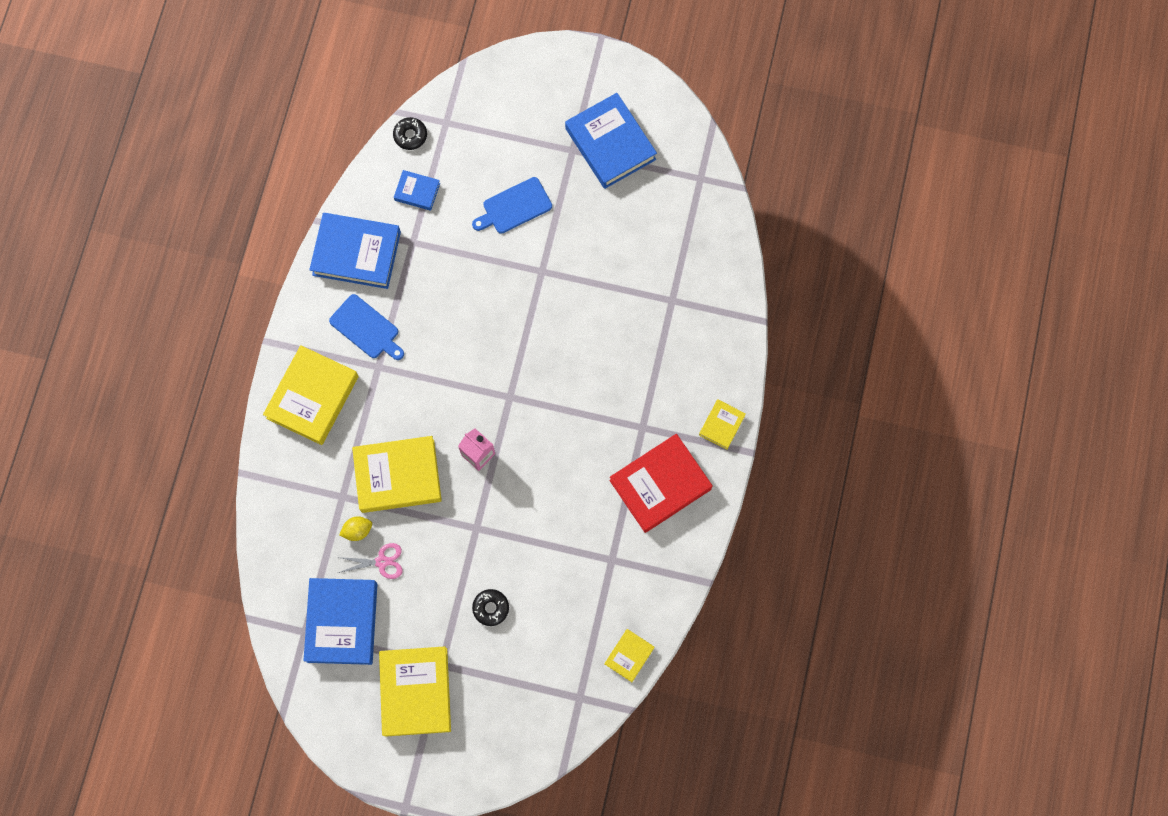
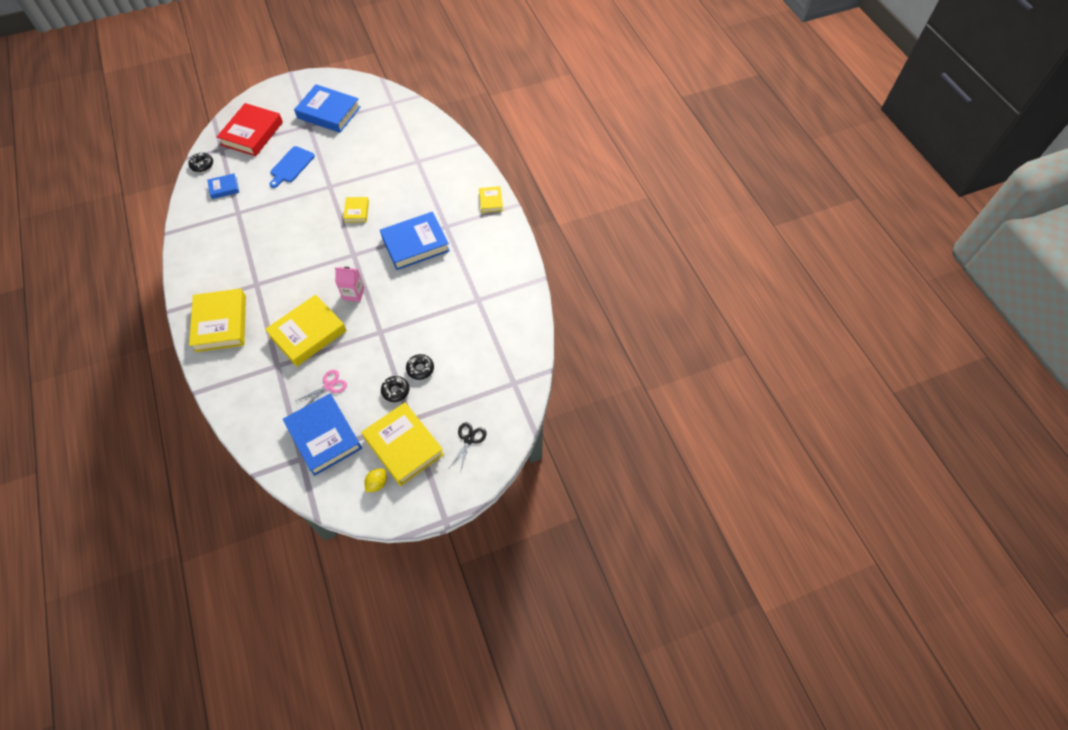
camera: 35 degrees left, 15 degrees down
blue book [309,213,401,289] -> blue book moved to [380,212,450,270]
blue cutting board [329,294,404,360] -> none
yellow lemon [339,516,372,541] -> yellow lemon moved to [364,468,387,492]
yellow book [604,629,655,682] -> yellow book moved to [343,197,369,223]
red book [609,434,713,533] -> red book moved to [217,103,283,156]
none -> black donut [381,376,410,402]
none -> black scissors [449,422,487,473]

